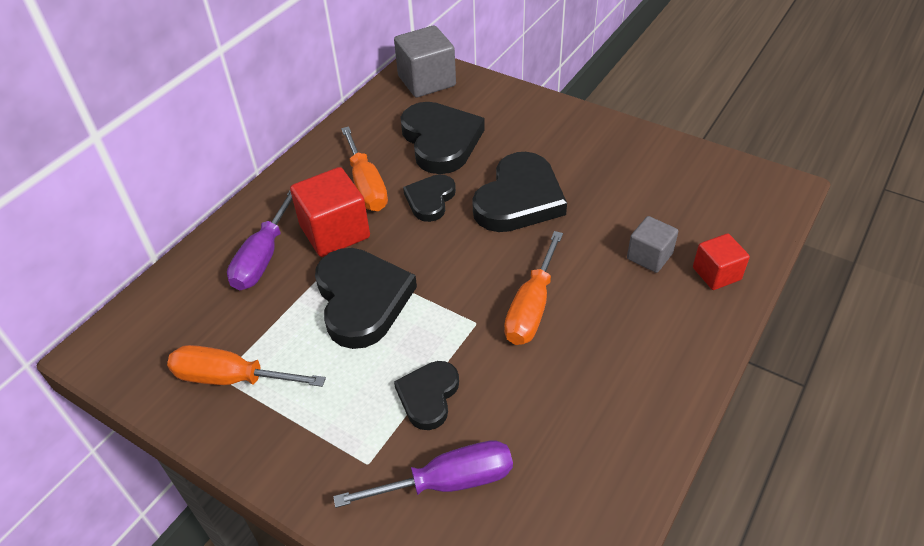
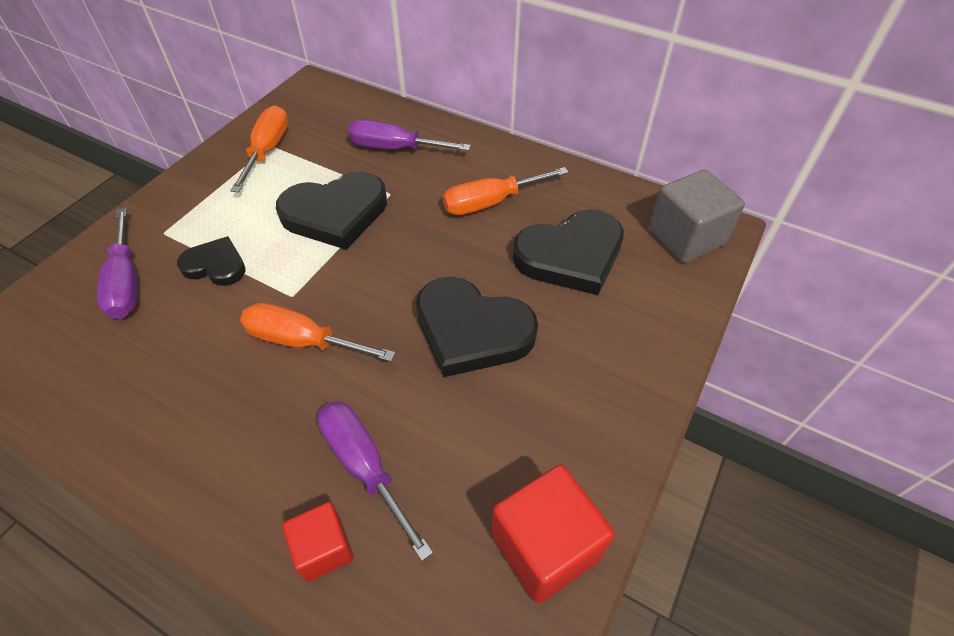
camera: 85 degrees right, 5 degrees up
red cube [290,167,370,257] -> red cube moved to [491,465,615,603]
black heart [403,174,456,222] -> none
grey cube [627,216,679,273] -> purple screwdriver [317,401,433,561]

